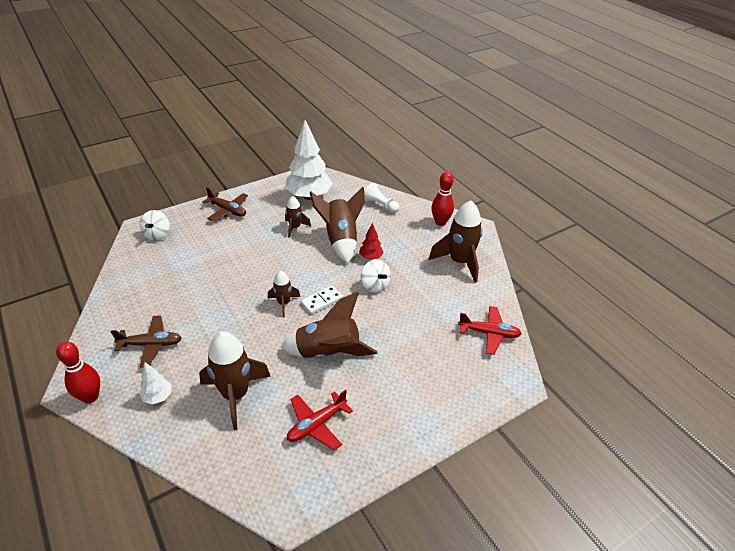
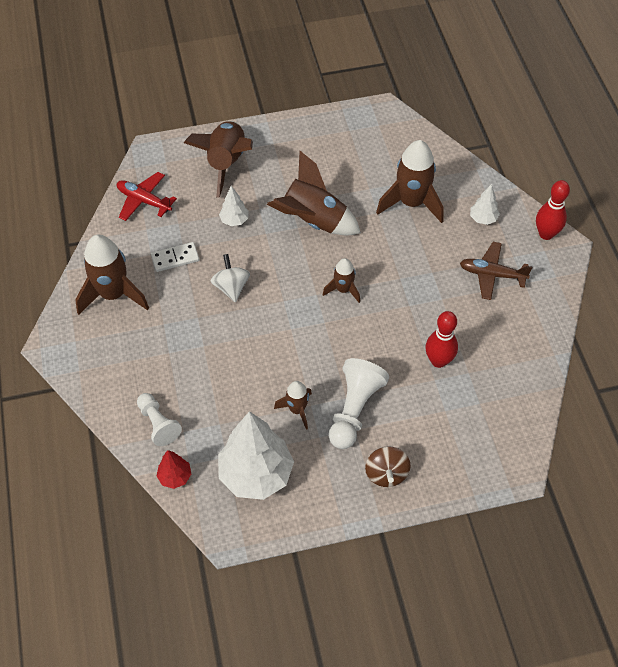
camera: 160 degrees left, 15 degrees up
white spinning top [139,210,170,241] -> none
brown plane [202,187,248,221] -> brown spinning top [365,446,411,487]
red plane [287,390,353,450] -> none
white domino [301,285,343,314] -> white domino moved to [151,242,199,272]
brown rocket [310,187,365,263] -> brown rocket moved to [184,121,253,198]
red tree [359,223,383,260] -> red tree moved to [157,450,191,489]
red bowling pin [431,172,454,226] -> red bowling pin moved to [426,311,458,368]
none -> white tree [219,186,248,226]
none -> white pawn [329,358,389,449]

